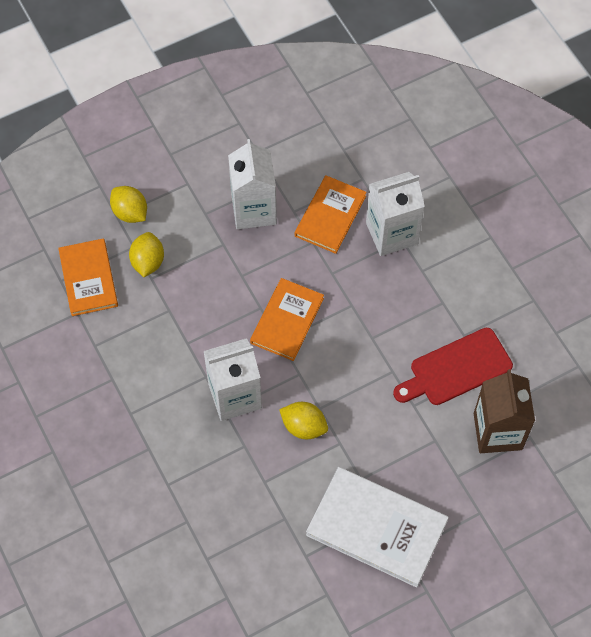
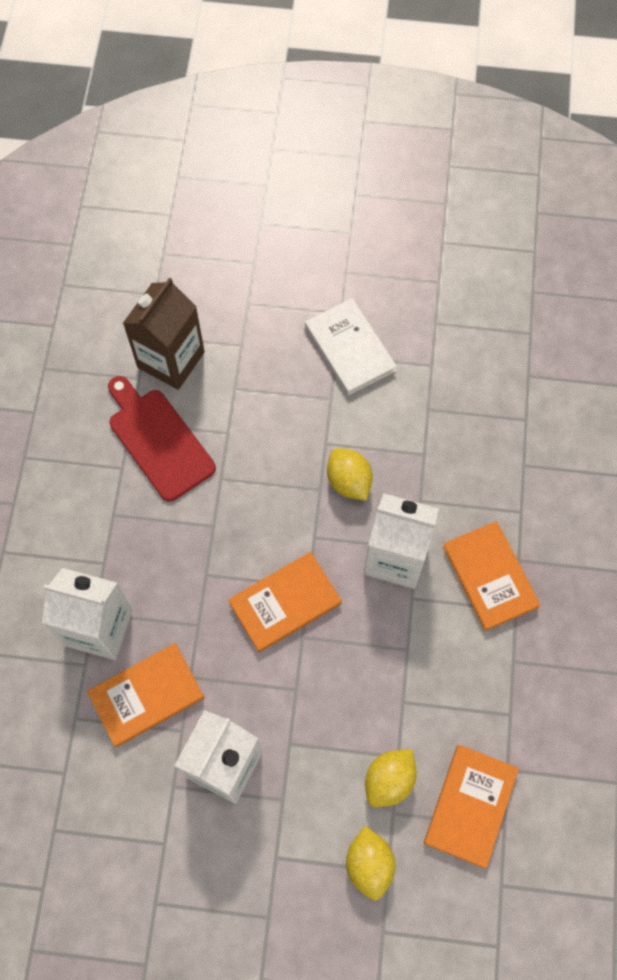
camera: 145 degrees left, 5 degrees up
white book [306,467,449,588] -> white book [305,298,397,395], size x0.67
red cutting board [393,328,513,405] -> red cutting board turned 135 degrees counterclockwise [108,376,216,502]
none -> orange book [443,521,540,631]

